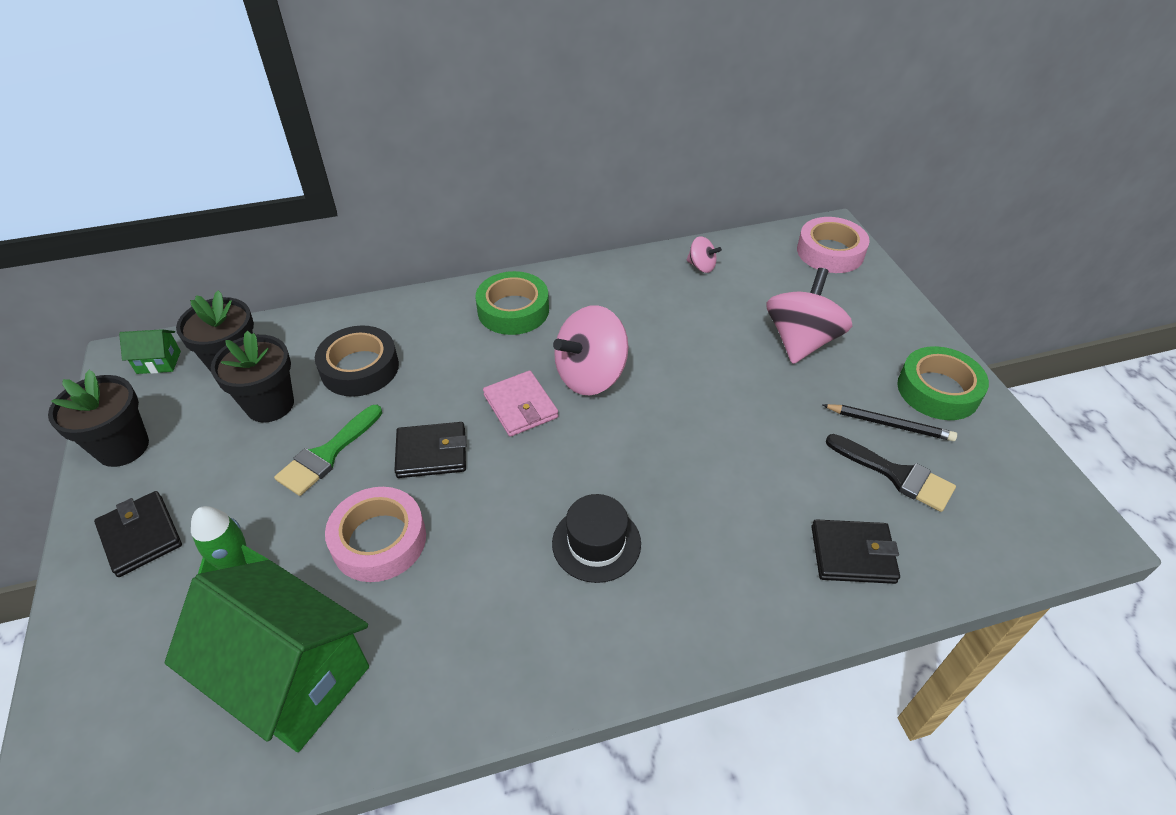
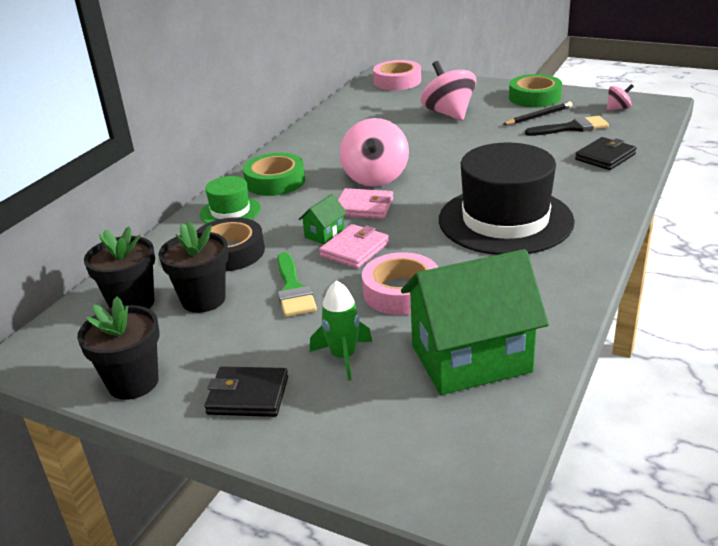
camera: 45 degrees left, 15 degrees down
green house [119,329,181,374] -> green house moved to [298,194,347,244]
black wallet [394,422,466,478] -> pink wallet [319,224,389,269]
black hat [552,494,641,583] -> black hat [439,142,575,255], size x2.05
pink spinning top [686,236,722,273] -> pink spinning top moved to [607,84,634,110]
none -> green hat [200,176,261,224]

